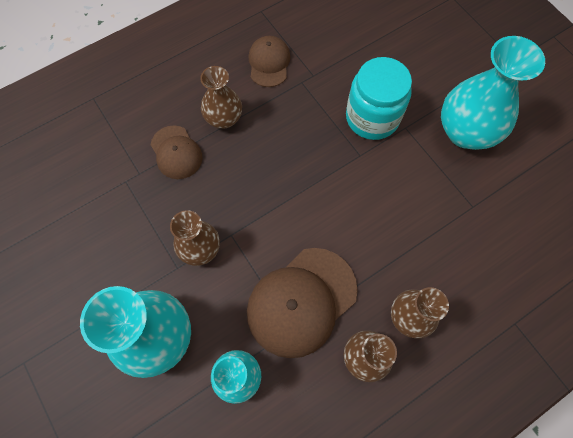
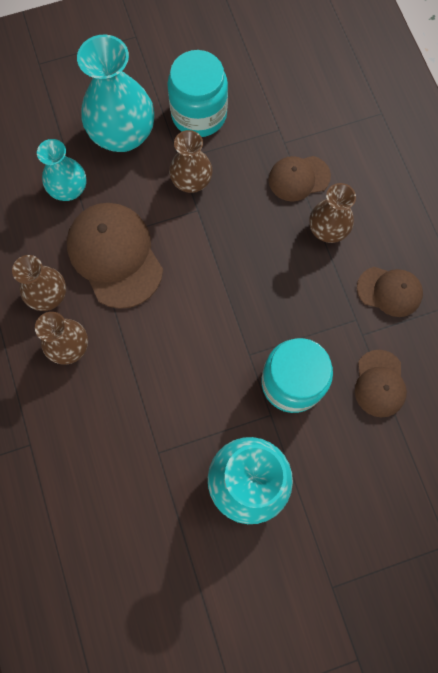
camera: 105 degrees right, 5 degrees up
none -> turquoise jar [167,50,228,137]
none -> brown cap [355,350,407,418]

